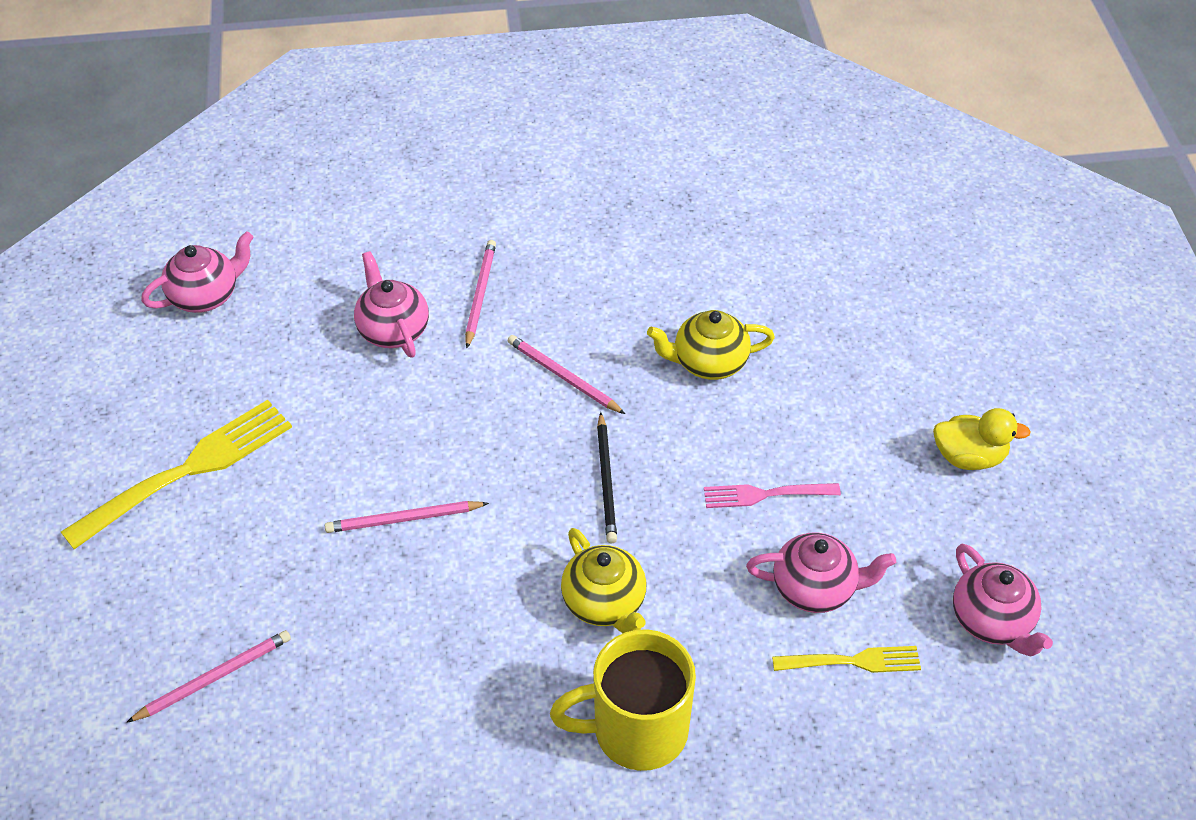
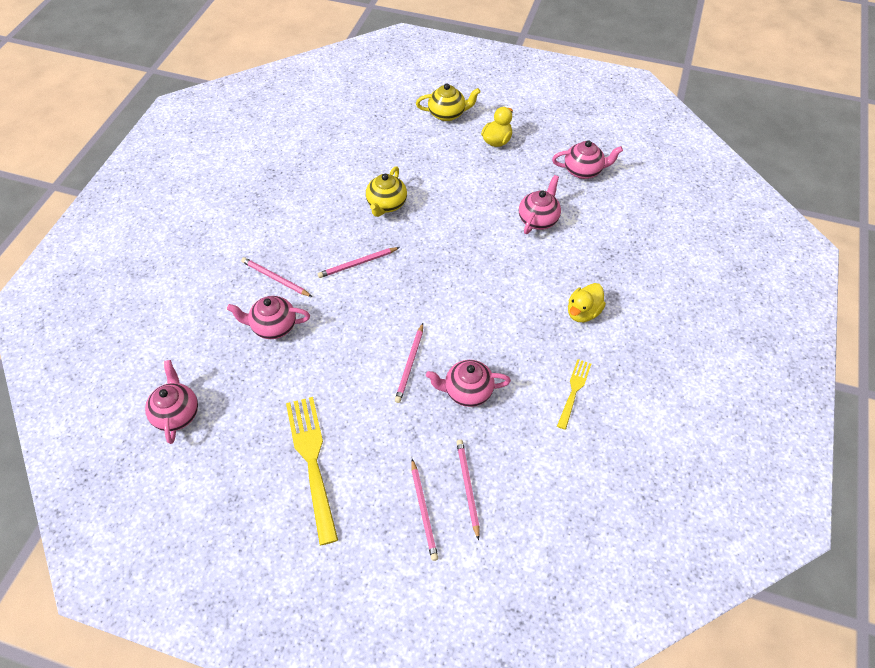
camera: 65 degrees left, 5 degrees up
yellow mug [550,629,696,771] -> yellow duck [568,283,606,322]
yellow teapot [561,528,647,633] -> yellow teapot moved to [416,84,480,121]
black pencil [597,412,617,543] -> none
pink fork [704,483,841,508] -> none
yellow fork [772,646,921,673] -> yellow fork moved to [557,359,591,430]
none -> pink pencil [411,459,438,561]
none -> pink teapot [426,360,511,407]

